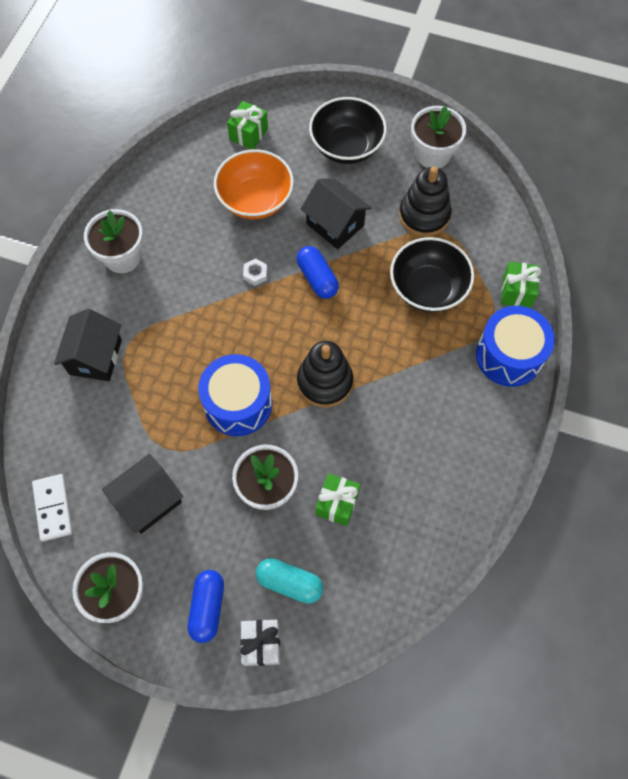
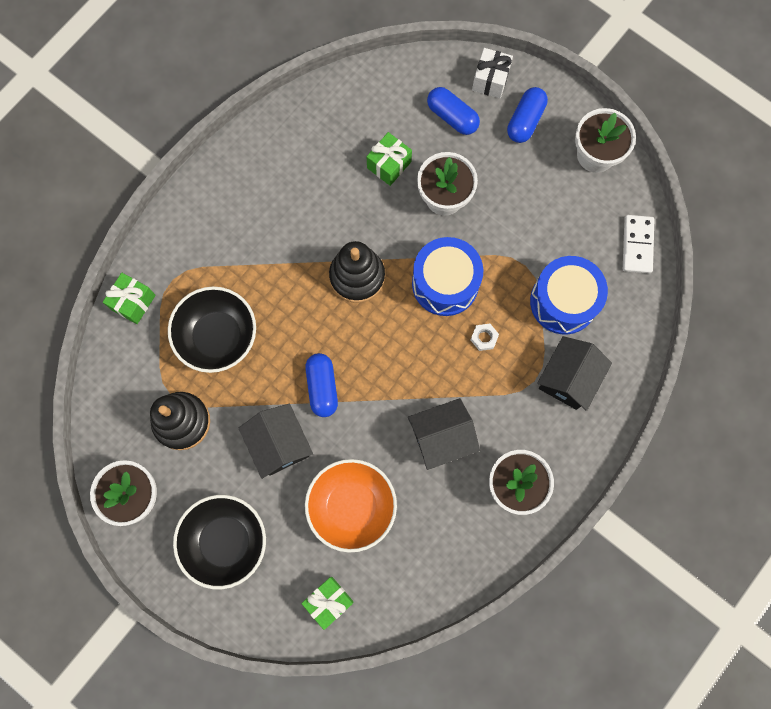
camera: 160 degrees left, 10 degrees up
black house [102,454,183,534] -> black house moved to [408,398,480,470]
white nut [243,259,267,286] -> white nut moved to [471,323,499,351]
turquoise capsule [256,558,323,604] -> blue capsule [427,87,480,135]
blue drum [476,306,555,387] -> blue drum moved to [530,256,608,334]

